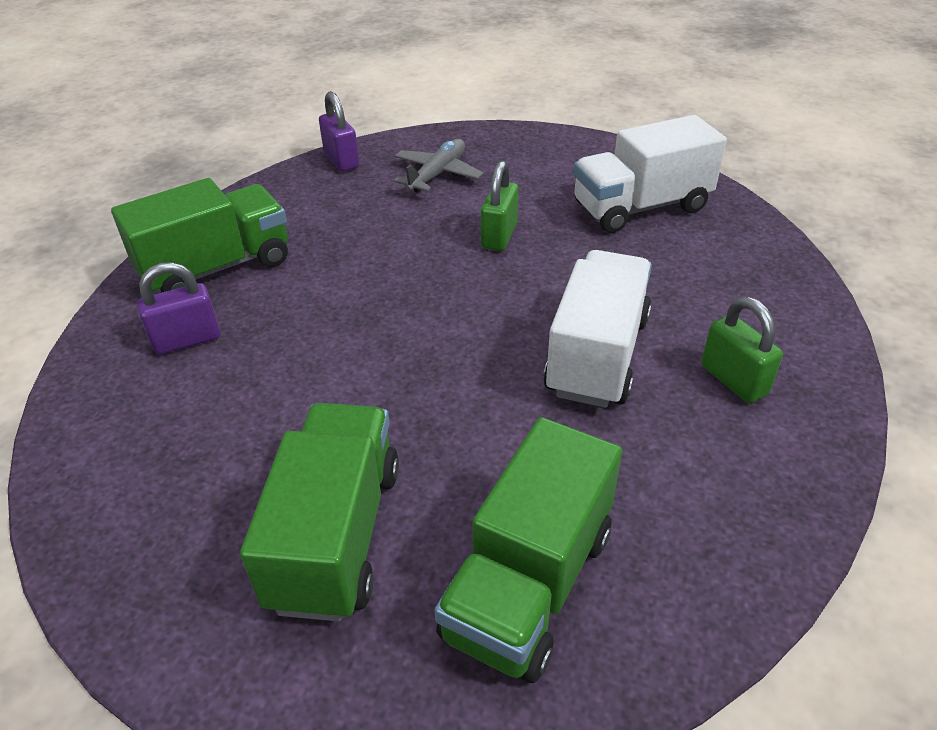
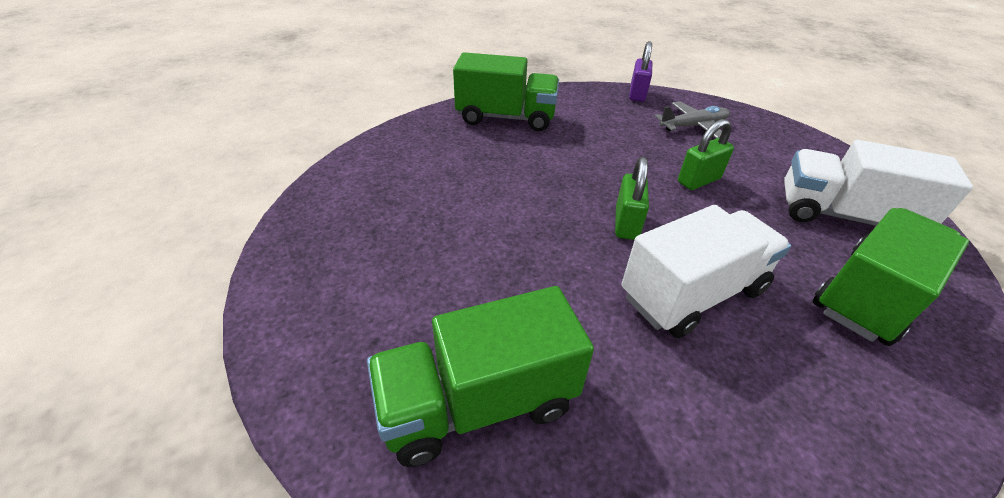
camera: 40 degrees right, 0 degrees up
purple padlock [137,262,220,355] -> none
green truck [240,403,399,622] -> green truck moved to [813,208,969,346]
green padlock [701,297,783,403] -> green padlock moved to [615,157,649,240]

